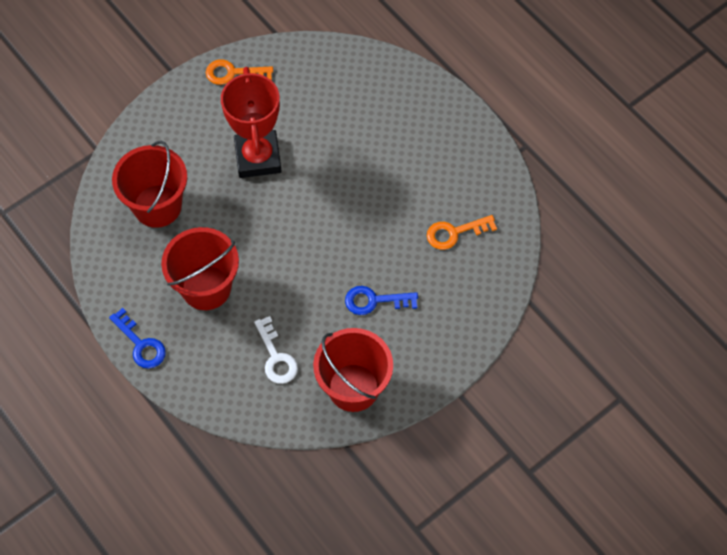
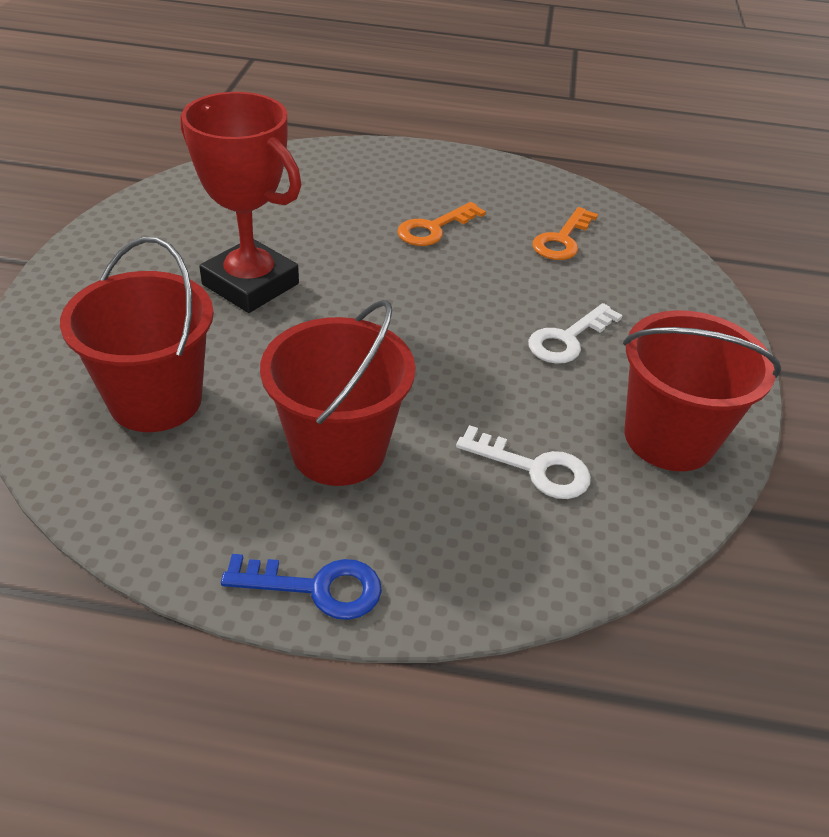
camera: 45 degrees left, 20 degrees down
orange key [206,59,273,85] -> orange key moved to [397,202,486,246]
blue key [345,286,418,315] -> white key [528,303,623,364]

